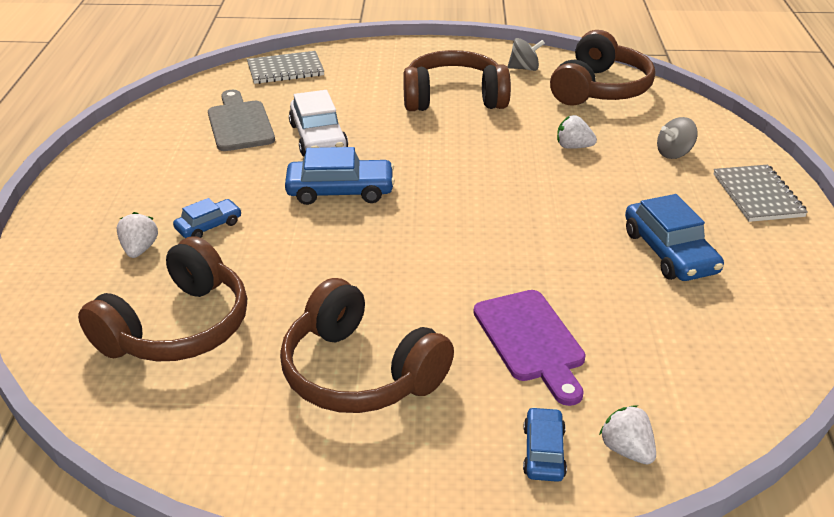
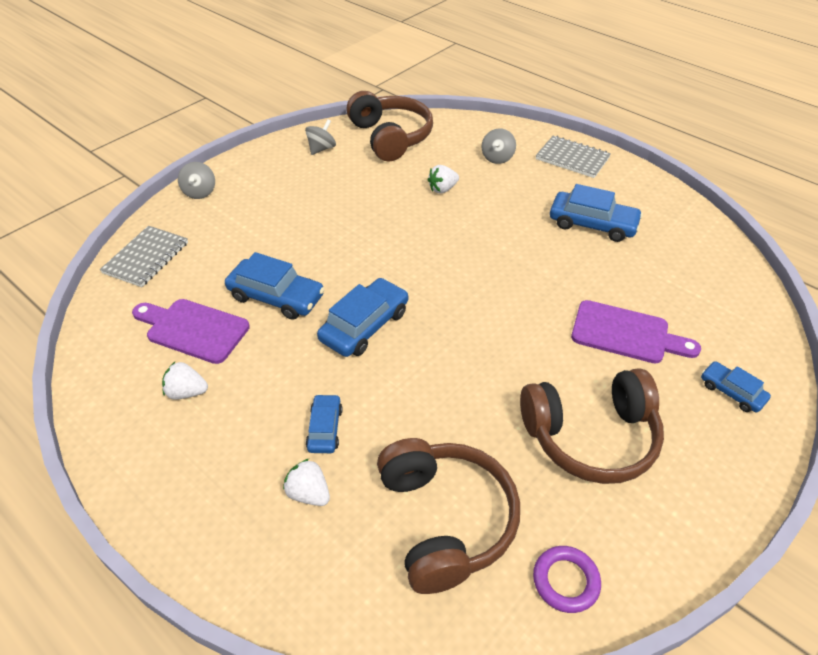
camera: 50 degrees left, 10 degrees up
grey cutting board [208,90,275,151] -> purple cutting board [132,299,250,364]
white car [289,90,348,156] -> blue car [225,252,324,320]
brown headphones [403,50,511,111] -> none
white strawberry [599,405,656,464] -> white strawberry moved to [162,362,208,400]
none -> grey spinning top [178,162,215,199]
none -> purple ring [533,546,601,613]

